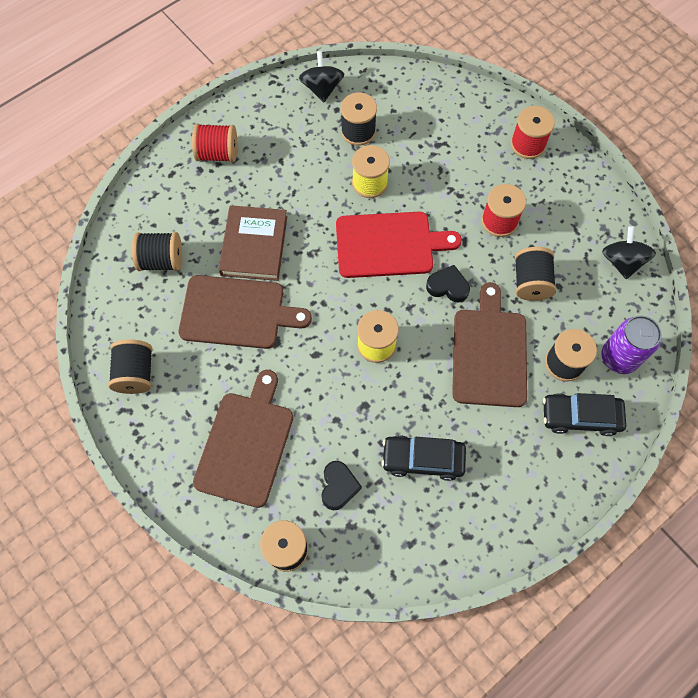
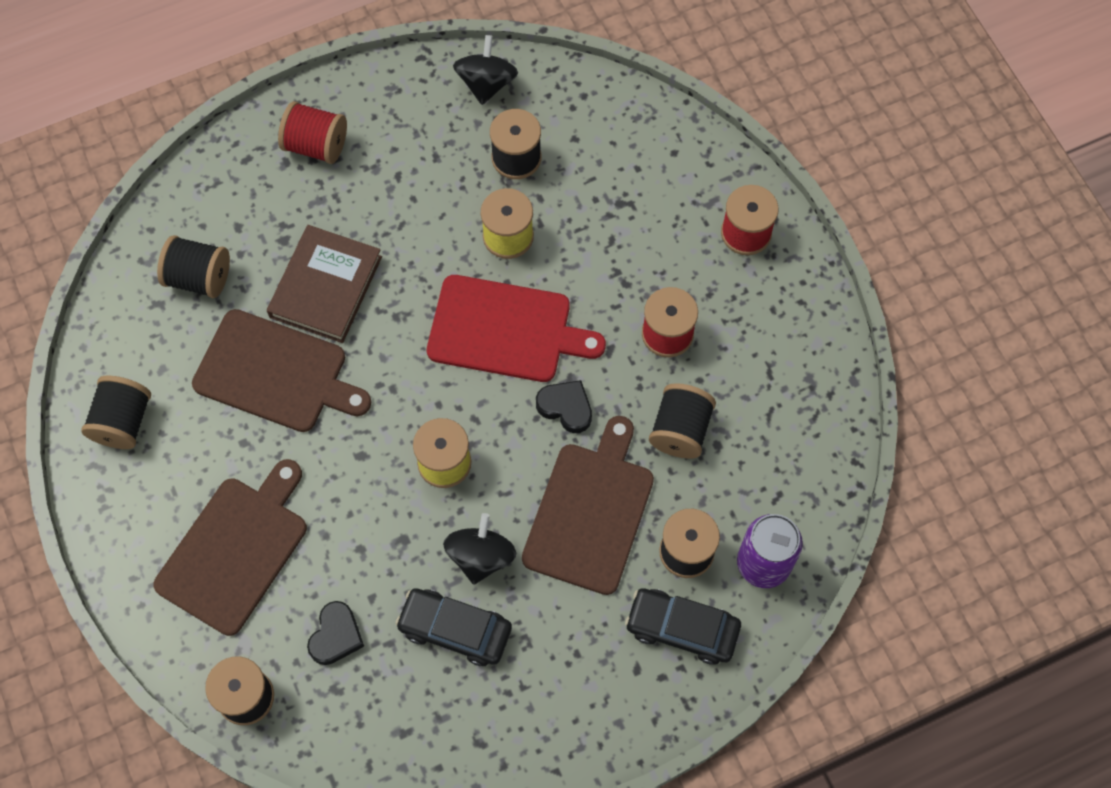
camera: 15 degrees right, 0 degrees up
black spinning top [602,226,656,279] -> black spinning top moved to [443,513,516,584]

